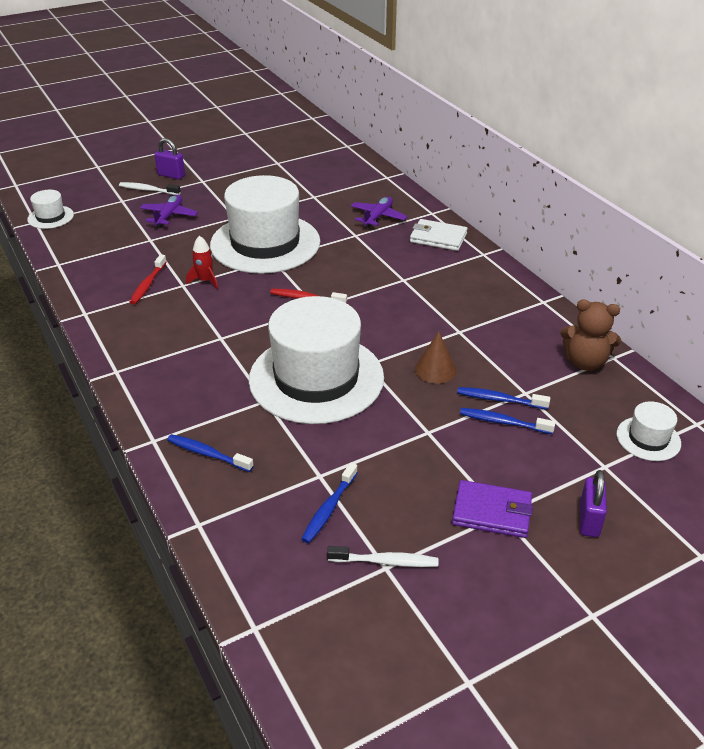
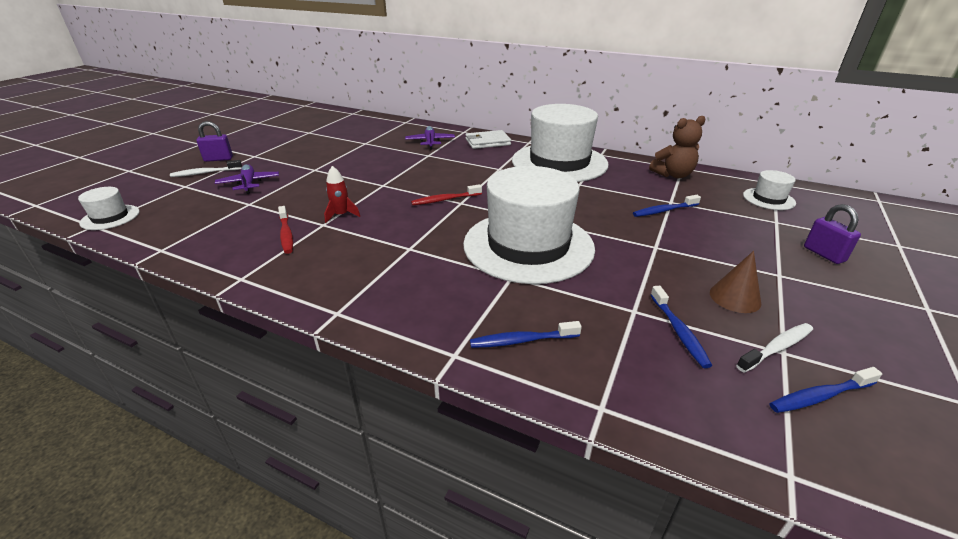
camera: 35 degrees left, 5 degrees down
white hat [210,175,320,274] -> white hat moved to [512,104,608,182]
brown cone [415,331,456,384] -> brown cone moved to [710,251,761,313]
purple wallet [452,480,533,538] -> none
blue toothbrush [460,408,556,434] -> blue toothbrush moved to [769,367,882,413]

